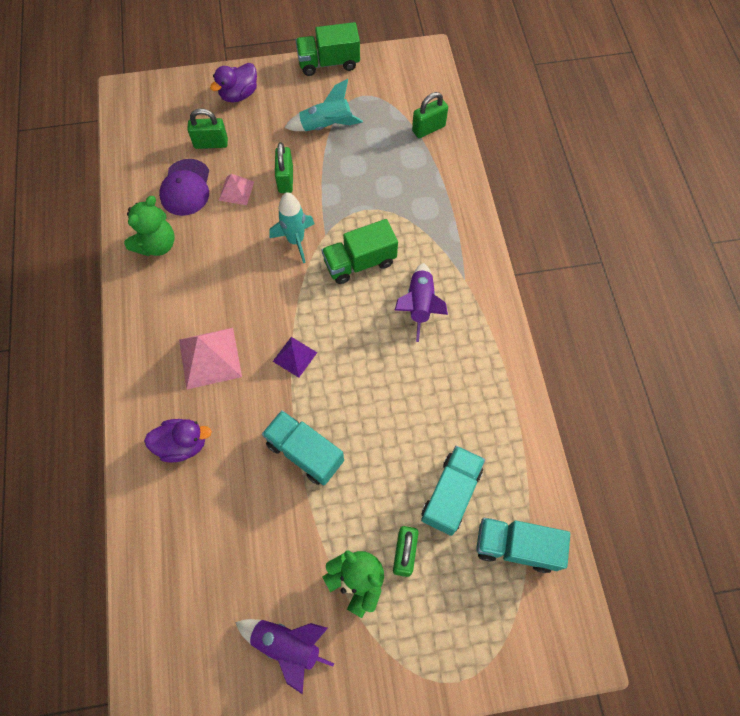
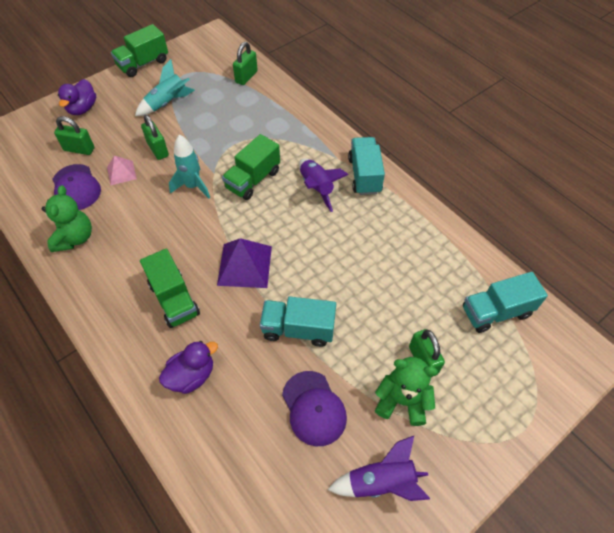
camera: 30 degrees left, 10 degrees down
pink pyramid [179,328,242,389] -> green truck [140,249,200,328]
green padlock [187,108,228,149] -> green padlock turned 45 degrees clockwise [54,116,95,155]
purple pyramid [273,337,317,378] -> purple pyramid [217,238,272,288], size x1.71
turquoise truck [421,446,485,536] -> turquoise truck moved to [348,137,385,195]
none -> purple cap [282,371,347,446]

